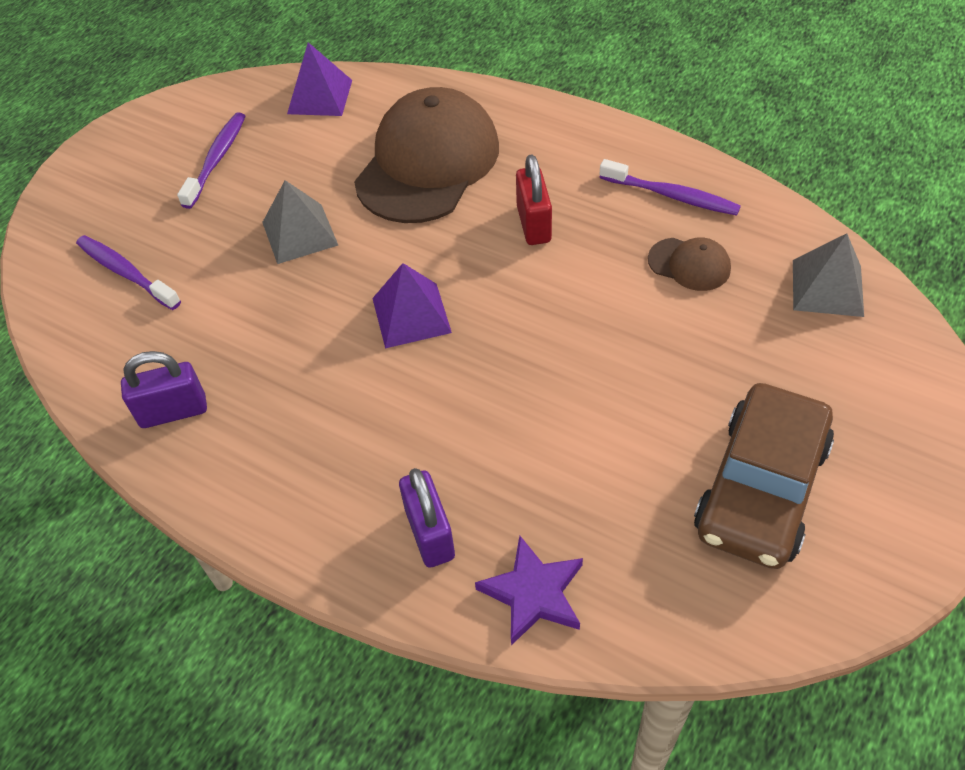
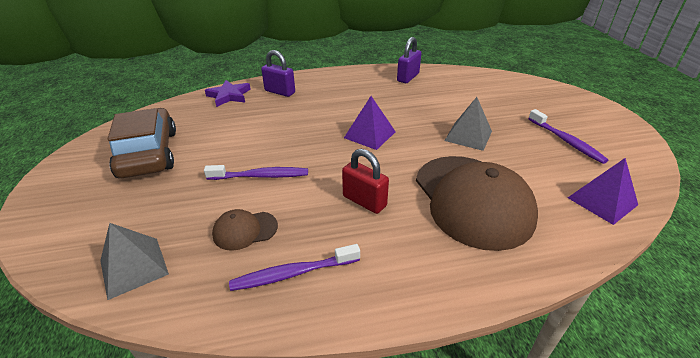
camera: 135 degrees right, 15 degrees down
purple toothbrush [76,235,181,310] -> purple toothbrush moved to [204,165,308,180]

